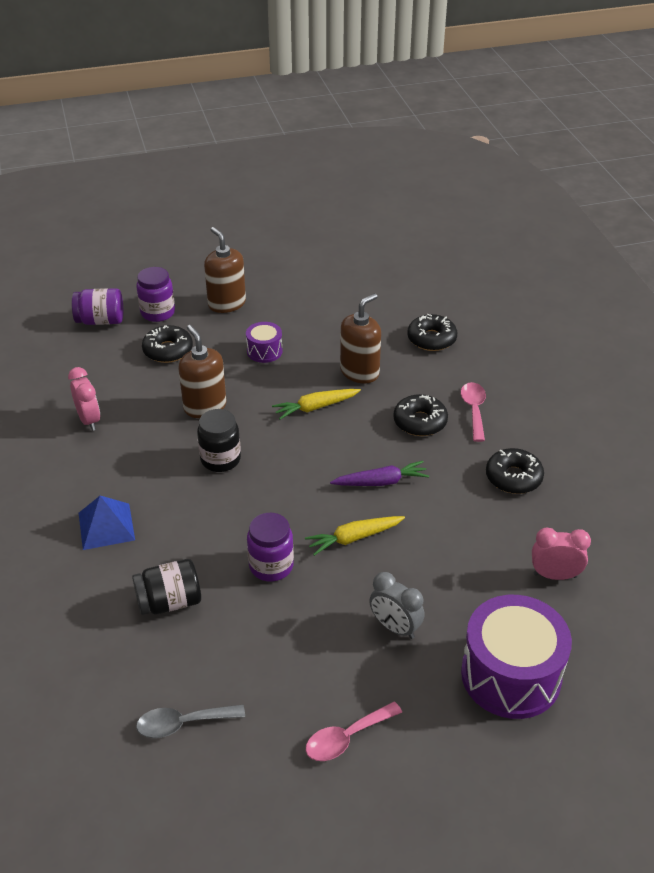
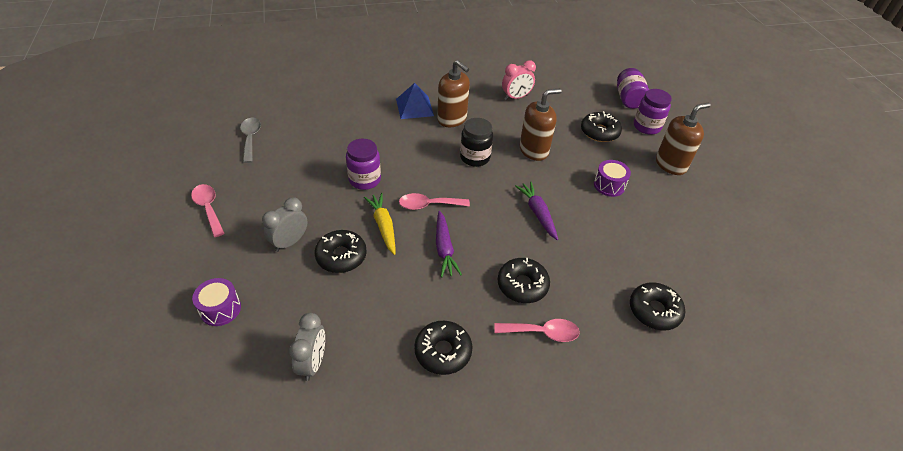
camera: 90 degrees right, 5 degrees up
black jar [132,559,201,615] -> none
yellow carrot [272,389,361,420] -> purple carrot [515,182,558,240]
brown soap dispenser [340,293,381,383] -> brown soap dispenser moved to [437,60,470,127]
purple drum [461,595,572,719] -> purple drum [192,278,241,326], size x0.49
pink clock [532,527,591,580] -> grey clock [289,313,325,381]
none -> black donut [315,230,367,273]
none -> pink spoon [399,193,470,210]

